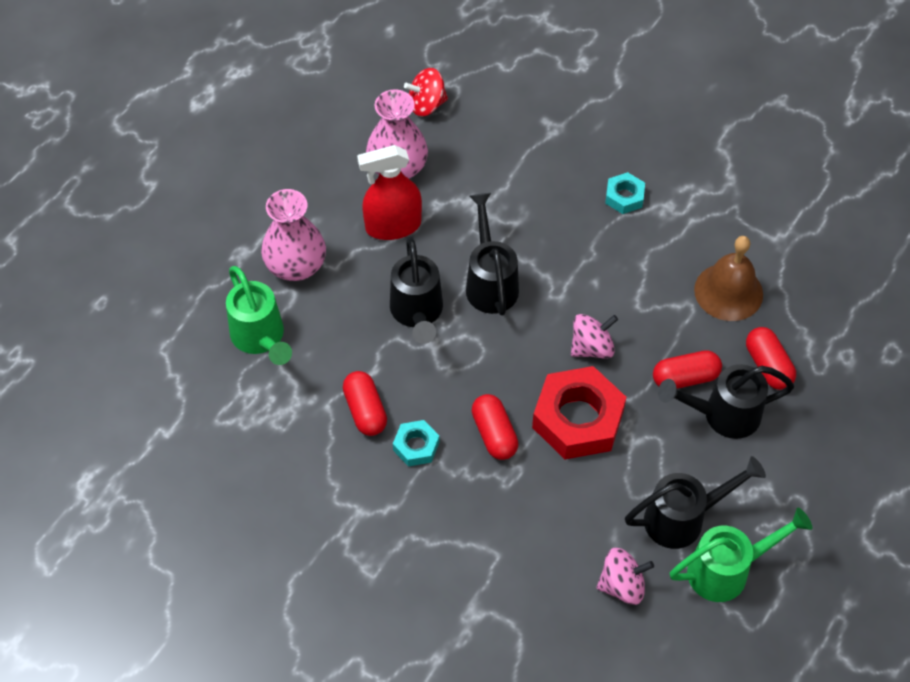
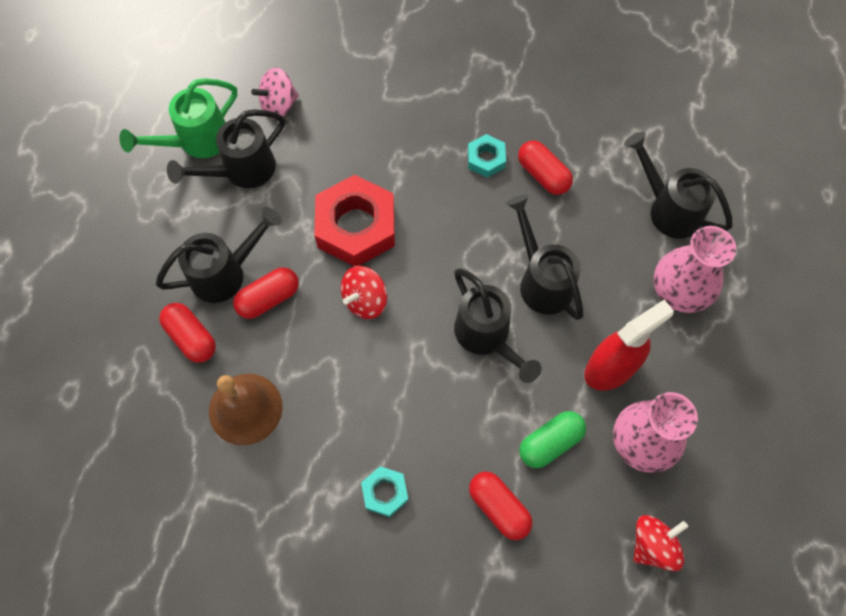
camera: 160 degrees right, 10 degrees up
green watering can [226,266,292,365] -> black watering can [624,132,733,239]
red capsule [472,394,518,460] -> red capsule moved to [469,472,532,540]
pink spinning top [571,314,618,359] -> red spinning top [341,266,387,319]
none -> green capsule [519,411,586,468]

